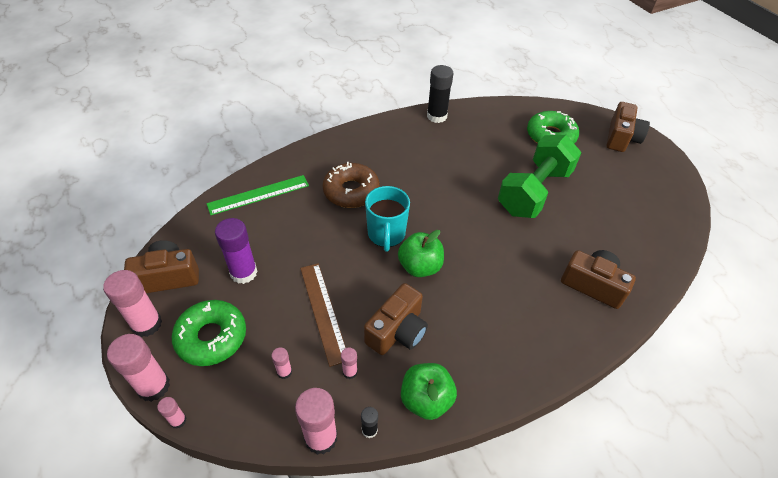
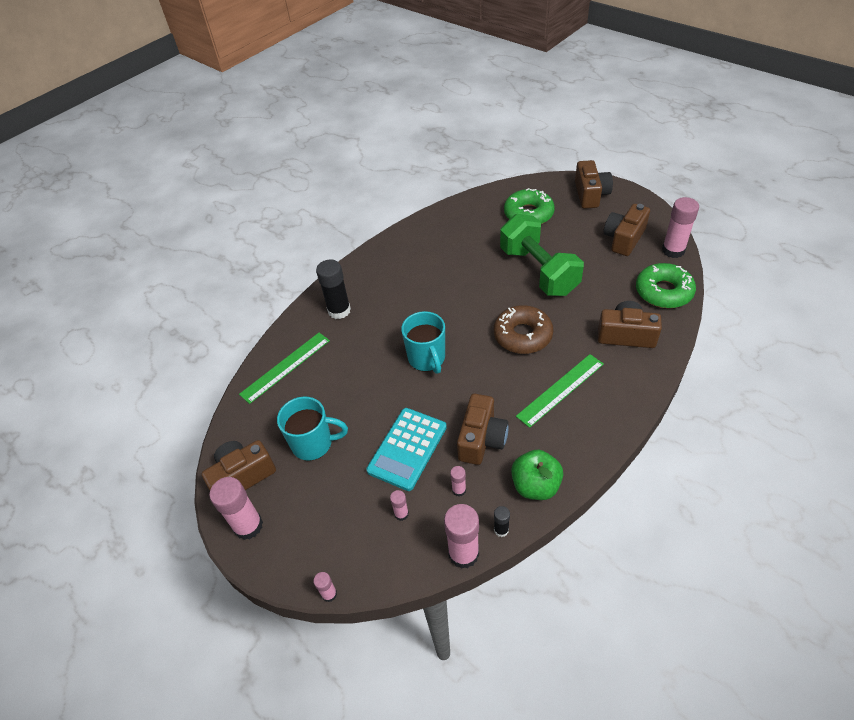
camera: 15 degrees left, 0 degrees up
pink glue stick [107,334,170,402] -> pink glue stick moved to [662,197,699,258]
green donut [172,300,246,366] -> green donut moved to [636,263,696,308]
purple glue stick [215,218,258,284] -> turquoise mug [277,397,348,461]
brown ruler [300,263,346,367] -> turquoise calculator [366,408,447,491]
brown donut [323,162,380,208] -> brown donut moved to [494,305,553,354]
green apple [398,230,444,277] -> none
black glue stick [427,65,454,123] -> black glue stick moved to [316,260,351,319]
green dumbbell [498,135,582,218] -> green dumbbell turned 45 degrees counterclockwise [500,214,584,296]
none -> green ruler [516,354,604,428]
none -> brown camera [604,204,650,256]

